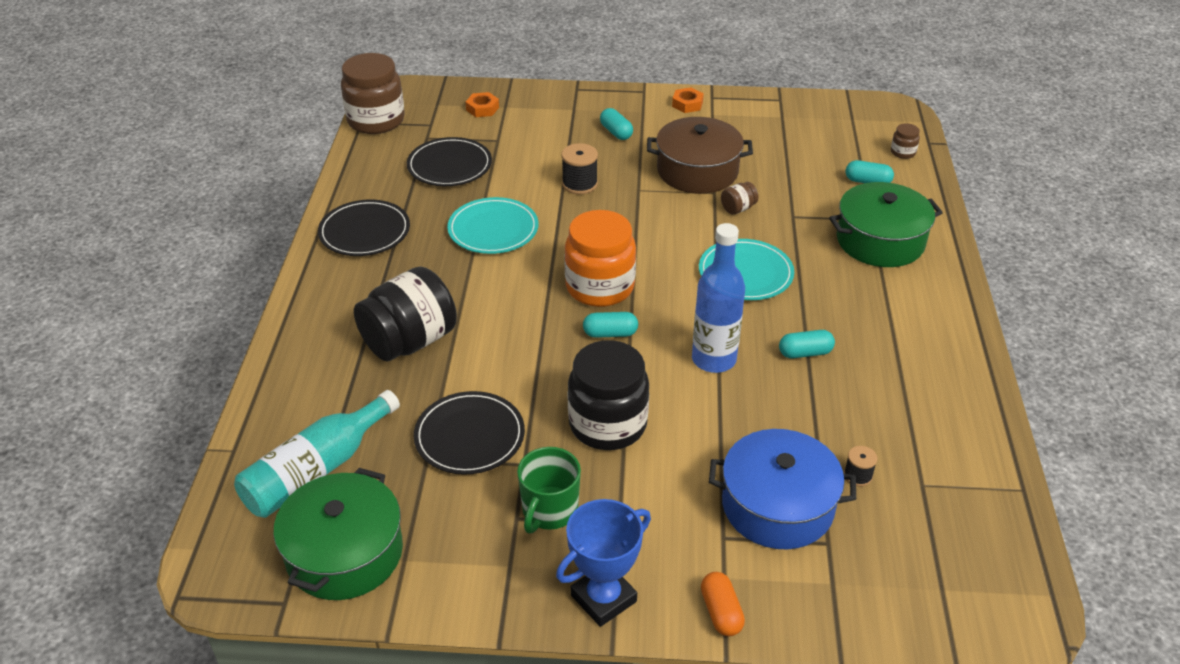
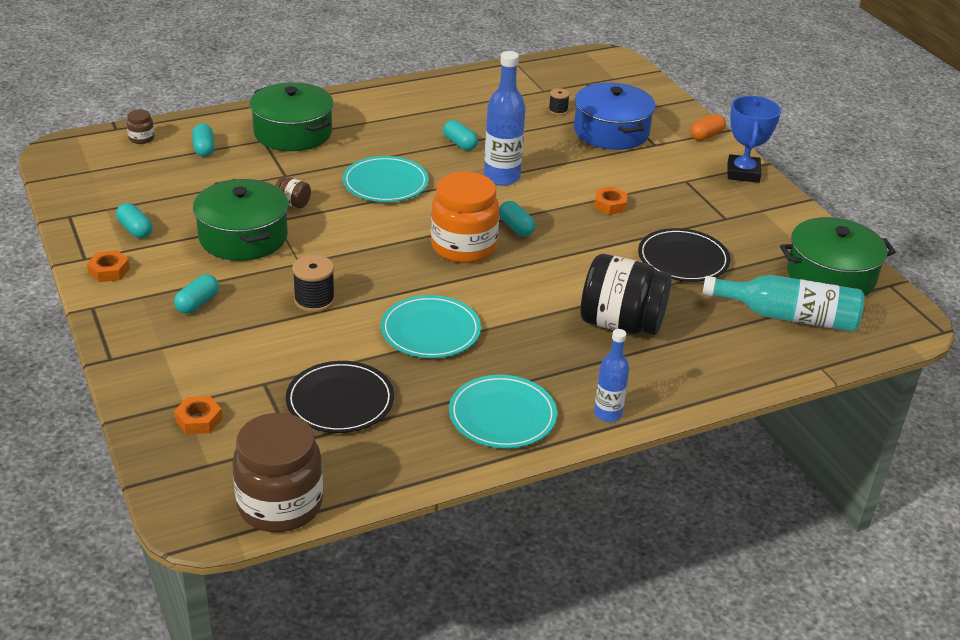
camera: 120 degrees left, 5 degrees down
black plate [318,200,410,256] -> turquoise plate [449,375,557,448]
green mug [517,447,581,533] -> none
blue trophy [556,499,651,627] -> blue trophy turned 75 degrees clockwise [727,96,781,183]
black jar [568,340,649,450] -> orange nut [594,187,627,215]
brown pot [647,117,753,194] -> green pot [193,179,288,261]
none -> turquoise capsule [116,203,152,238]
none -> blue bottle [594,329,629,422]

